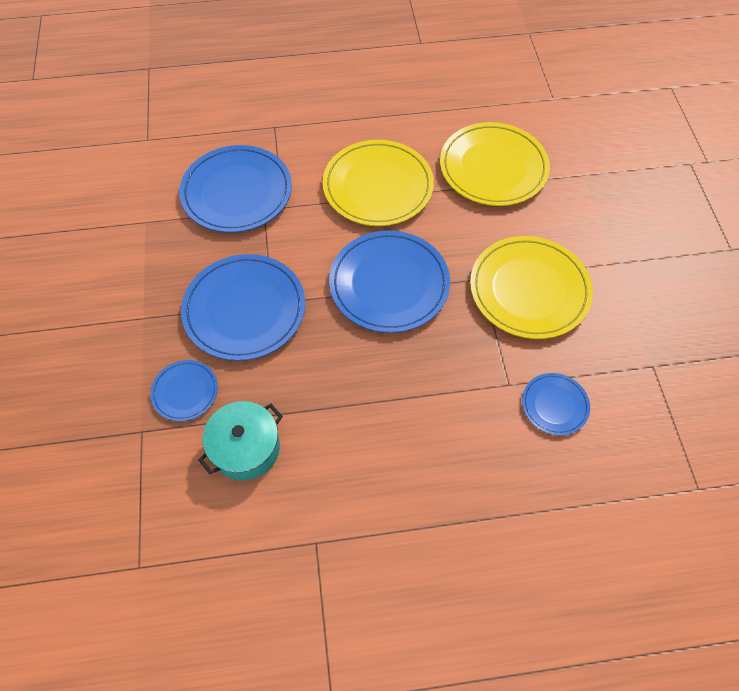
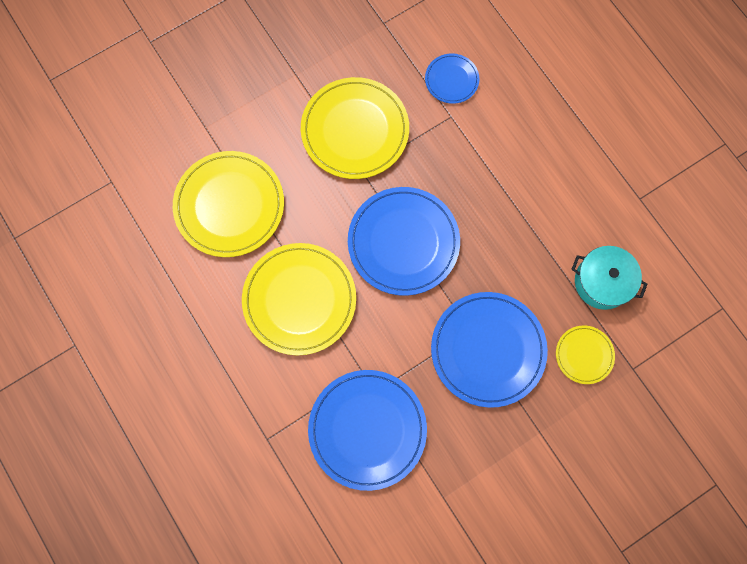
camera: 115 degrees left, 15 degrees up
blue plate [150,360,218,421] -> yellow plate [556,325,615,384]

